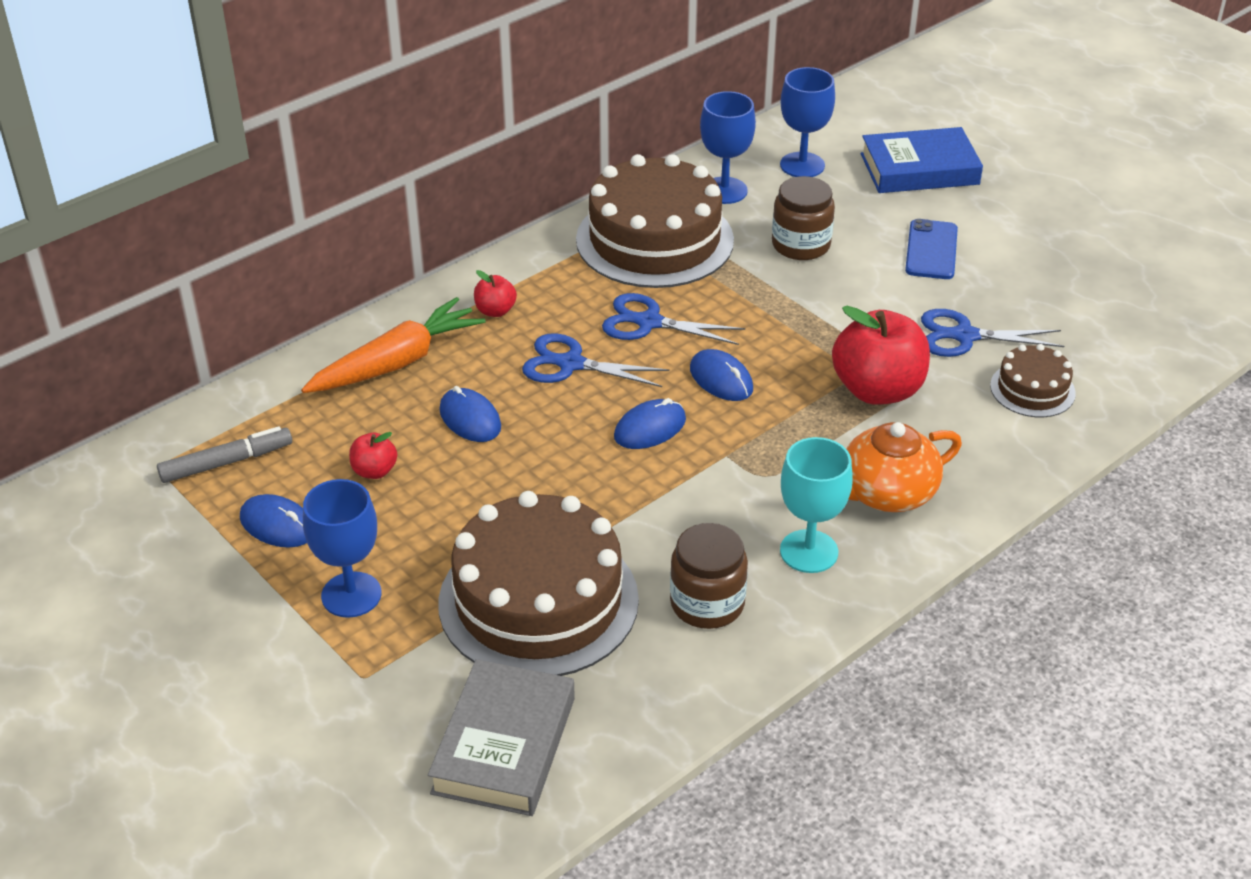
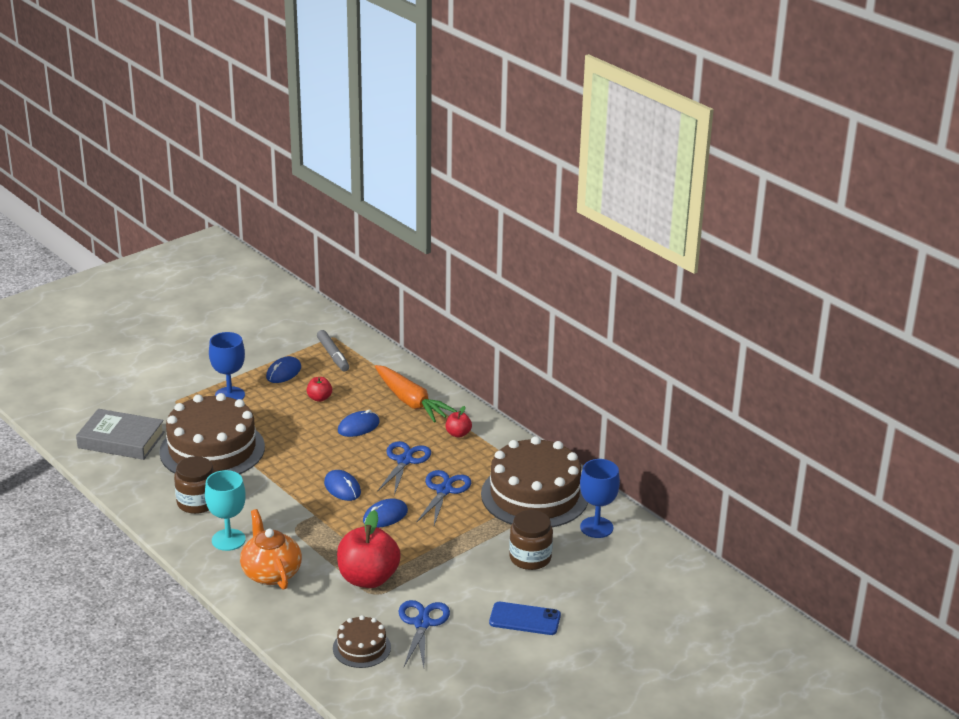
camera: 90 degrees right, 10 degrees down
blue goblet [780,67,835,177] -> none
blue book [861,127,983,193] -> none

